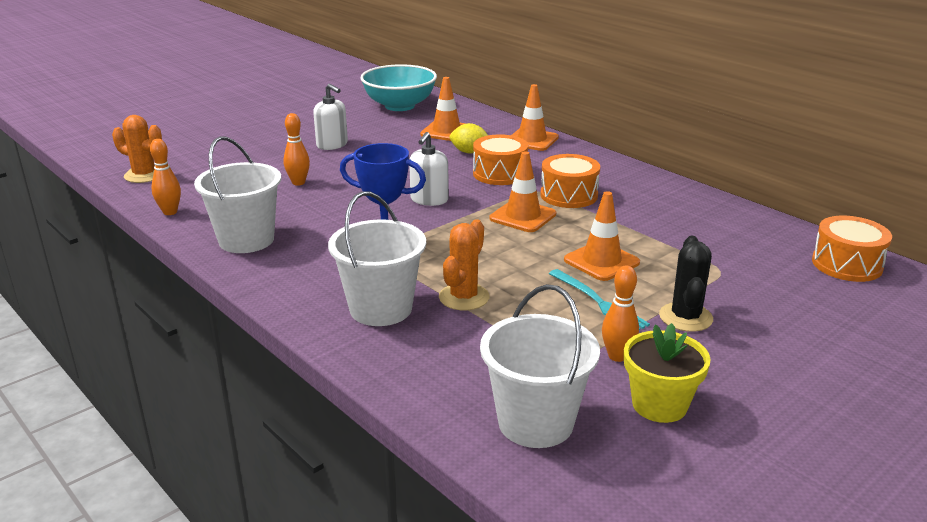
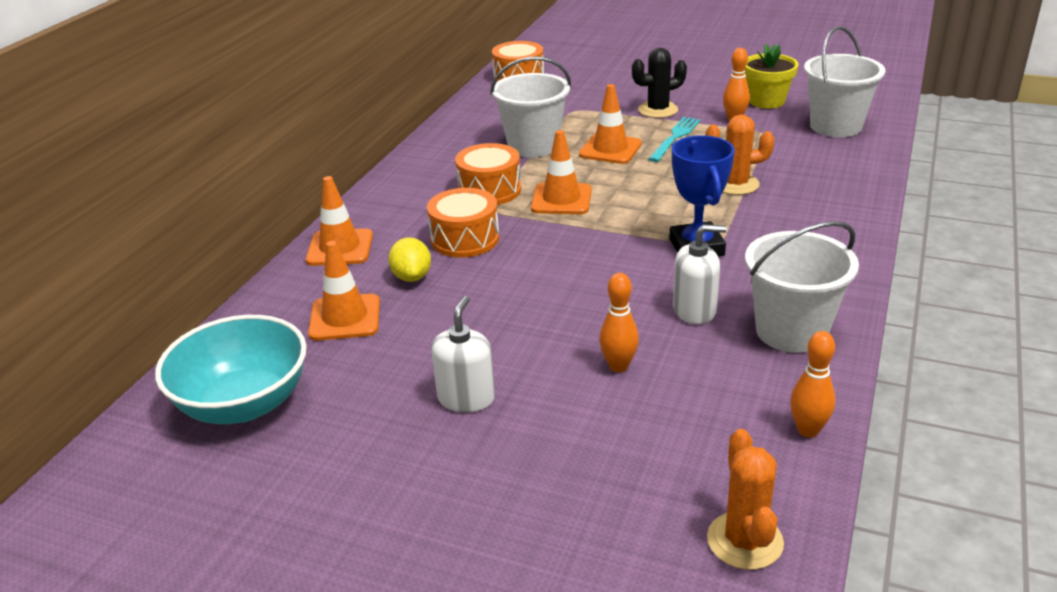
camera: 115 degrees left, 5 degrees up
white bucket [328,191,426,326] -> white bucket moved to [490,56,571,158]
white soap dispenser [409,132,449,206] -> white soap dispenser moved to [673,224,726,324]

